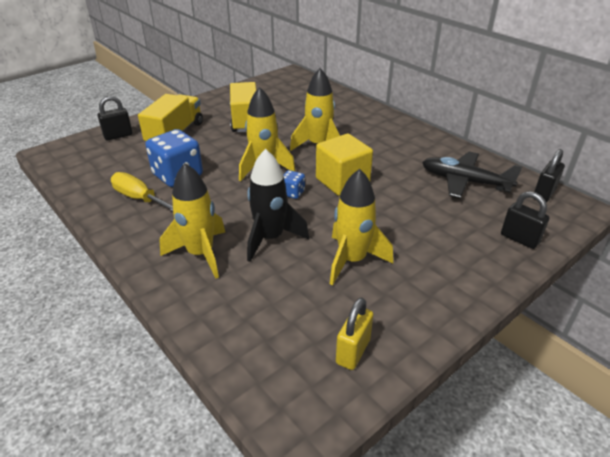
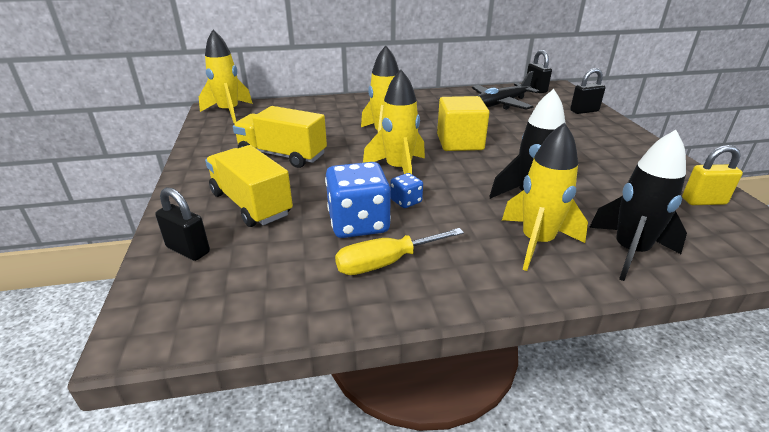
camera: 60 degrees left, 5 degrees down
black padlock [97,96,133,141] -> black padlock turned 60 degrees counterclockwise [155,187,210,261]
blue dice [284,170,305,199] -> blue dice moved to [390,173,423,208]
yellow rocket [330,169,393,285] -> yellow rocket moved to [199,30,253,123]
yellow padlock [336,297,373,370] -> yellow padlock turned 60 degrees counterclockwise [682,145,743,205]
none -> black rocket [589,130,687,281]

